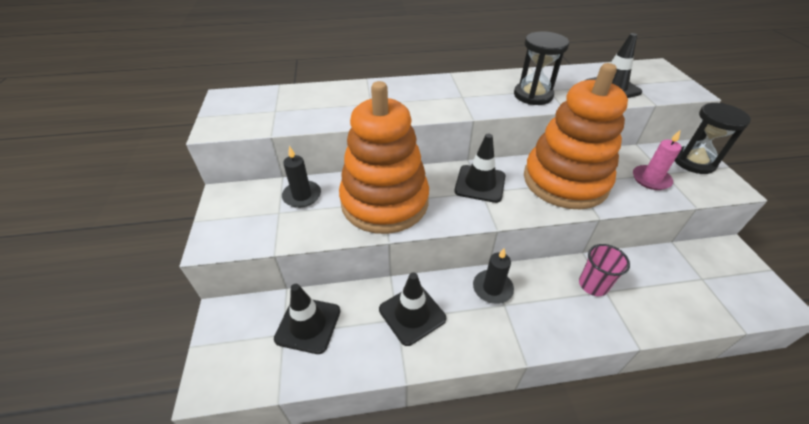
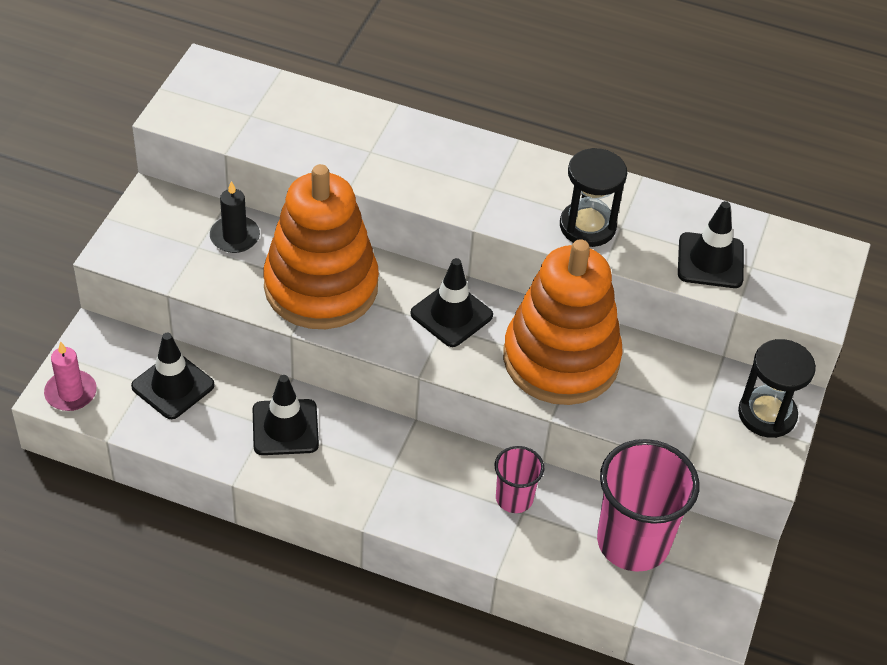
camera: 25 degrees right, 5 degrees up
black candle [473,248,514,304] -> none
pink candle [633,130,682,190] -> pink candle moved to [44,341,97,411]
none -> pink cup [597,439,699,572]

